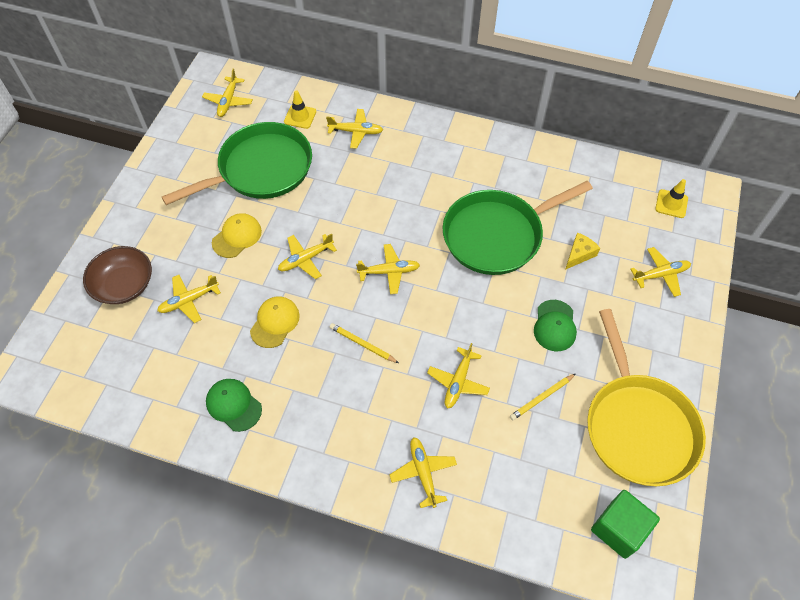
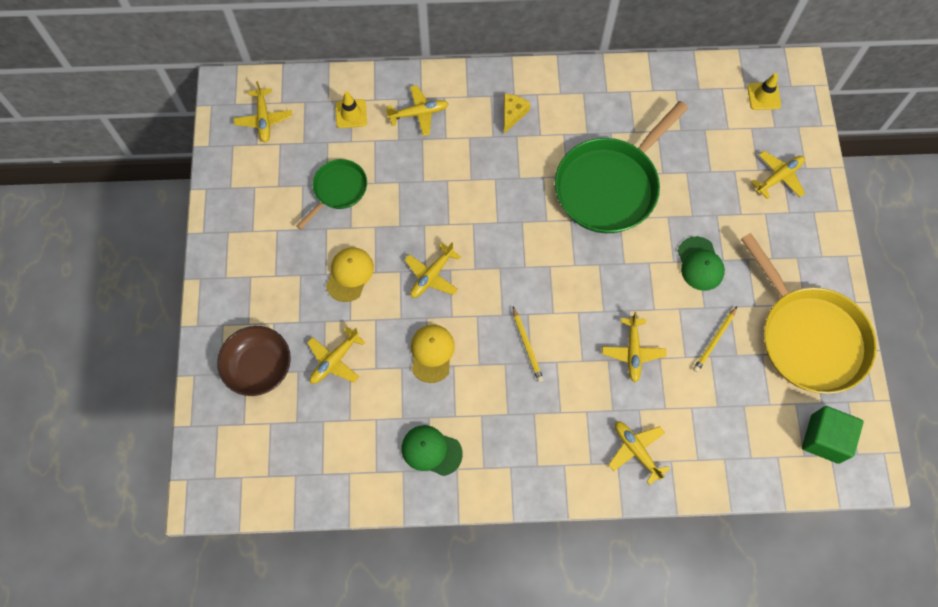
camera: 20 degrees left, 10 degrees up
green pan [162,122,312,205] -> green pan [296,159,367,230], size x0.53
yellow pencil [330,323,399,363] -> yellow pencil turned 120 degrees counterclockwise [513,307,544,382]
yellow plane [356,244,420,294] -> none
yellow cheese [565,233,600,270] -> yellow cheese moved to [504,94,531,134]

